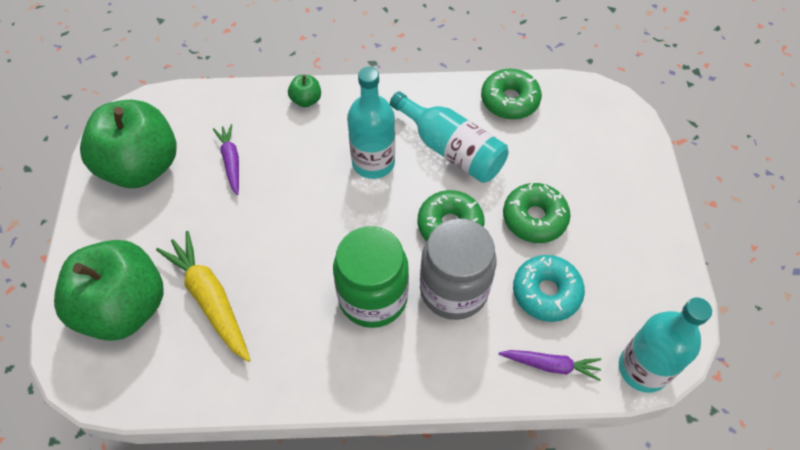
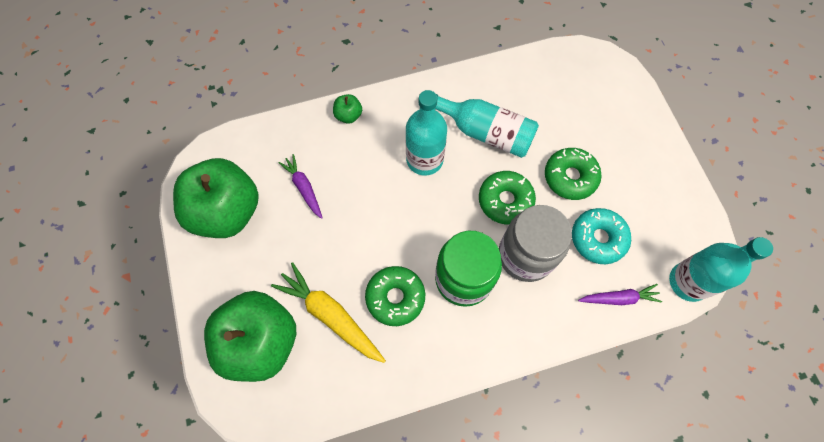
camera: 15 degrees left, 10 degrees up
green donut [481,69,542,119] -> green donut moved to [365,266,425,326]

